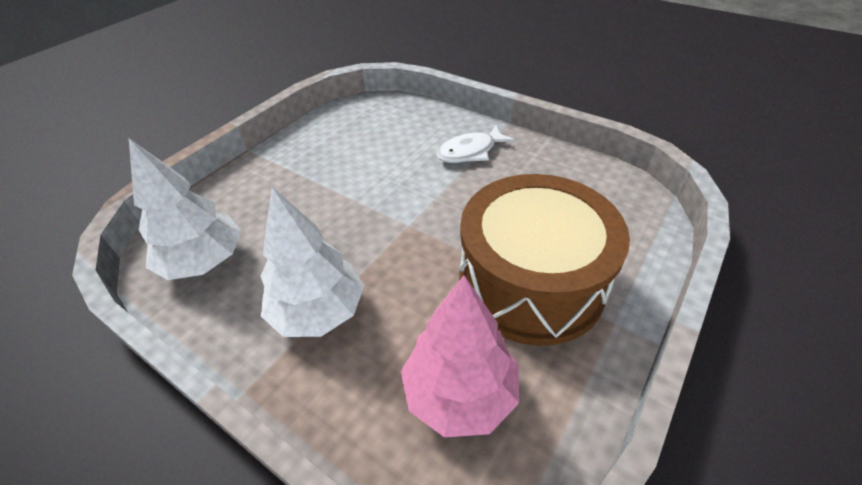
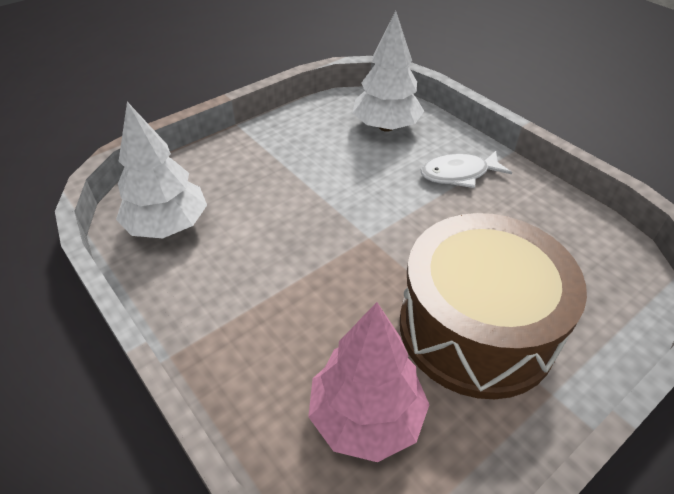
camera: 15 degrees right, 0 degrees up
white tree [260,187,364,337] -> white tree moved to [353,11,424,132]

